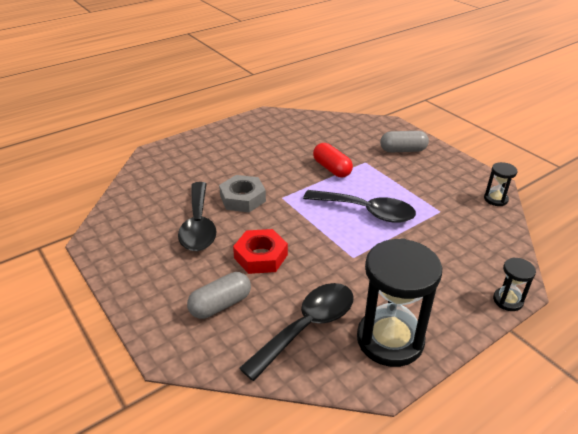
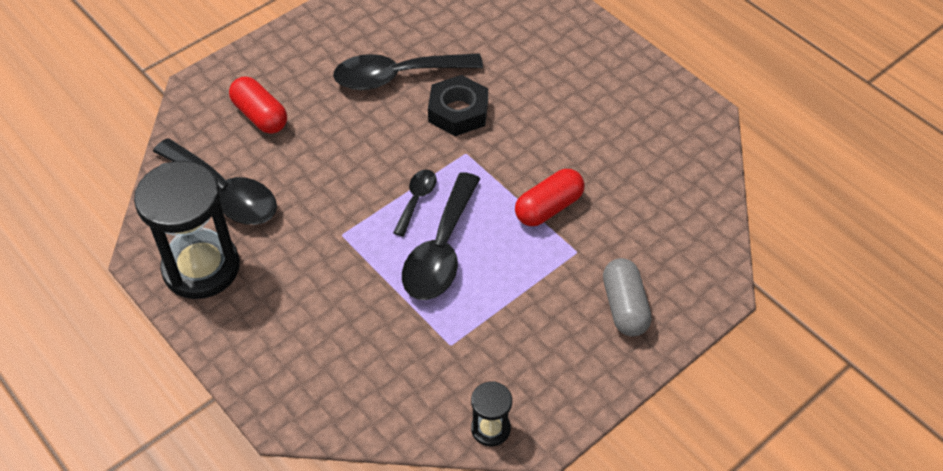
camera: 85 degrees right, 15 degrees up
grey capsule [187,272,251,319] -> red capsule [229,76,287,134]
grey nut [219,175,266,212] -> black nut [428,75,488,136]
red nut [233,229,288,274] -> none
black hourglass [493,257,536,311] -> none
none -> black spoon [393,169,437,236]

